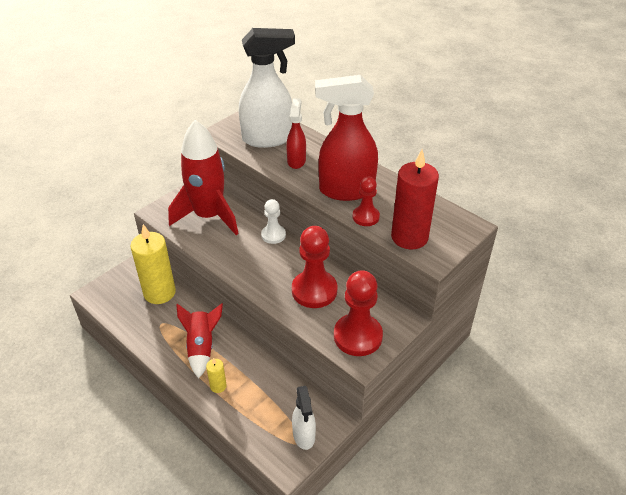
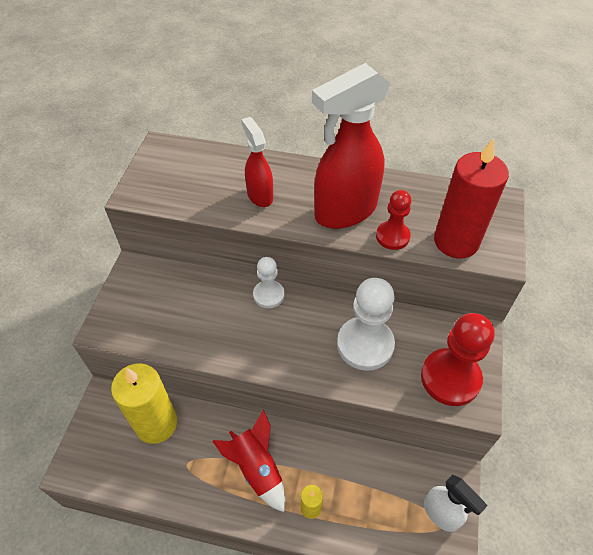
camera: 30 degrees left, 10 degrees up
red rocket [168,120,239,235] -> none
white spray bottle [239,28,295,148] -> none
red pawn [292,226,337,308] -> white pawn [337,278,395,371]

